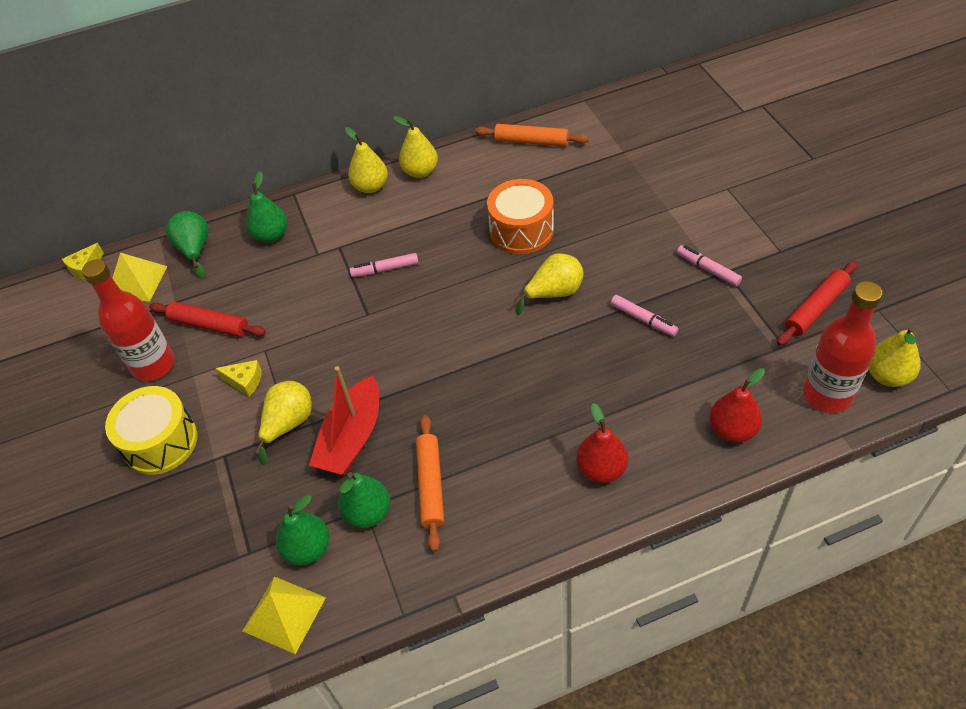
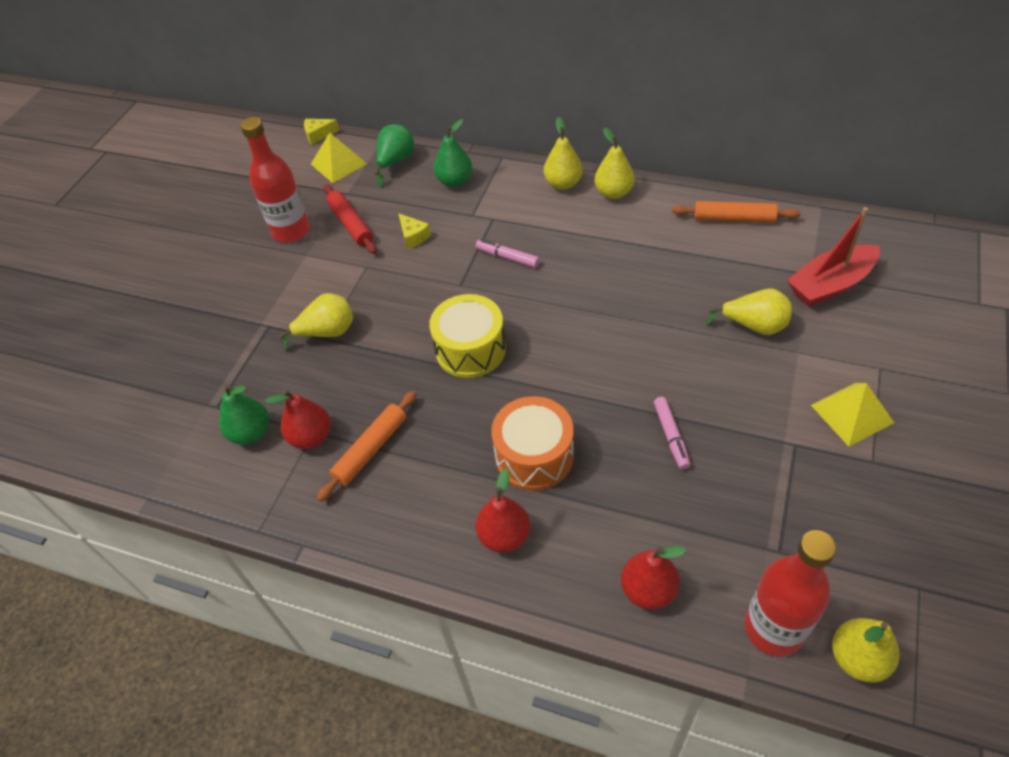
camera: 40 degrees right, 0 degrees up
yellow drum [105,386,198,475] -> yellow drum moved to [429,294,506,378]
yellow cheese [215,360,262,397] -> yellow cheese moved to [398,213,431,249]
yellow pyramid [243,577,326,654] -> yellow pyramid moved to [811,383,894,446]
red boat [309,366,379,475] -> red boat moved to [787,207,880,307]
green pear [338,472,390,528] -> red pear [265,390,331,449]
orange rolling pin [475,124,589,147] -> orange rolling pin turned 45 degrees counterclockwise [672,201,800,223]
orange drum [487,179,554,254] -> orange drum moved to [491,396,574,491]
yellow pear [515,253,584,315] -> yellow pear moved to [706,288,792,335]
pink marker [677,245,742,287] -> none
red rolling pin [777,261,857,346] -> none

